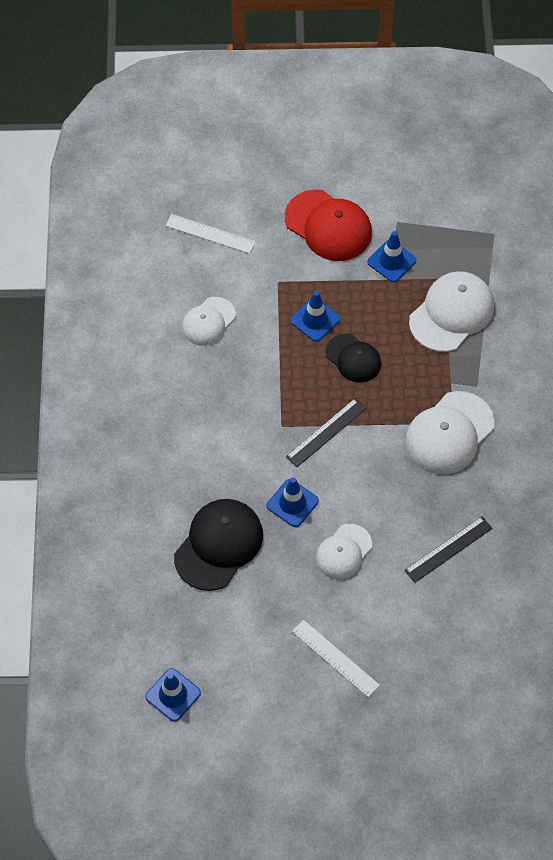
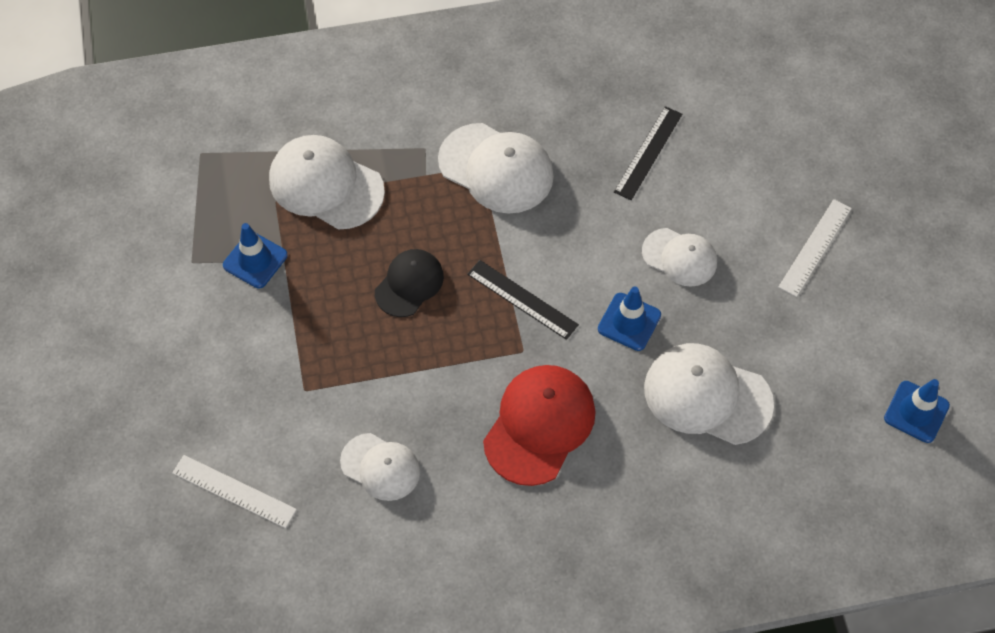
camera: 100 degrees left, 0 degrees up
white ruler [165,214,255,254] -> white ruler turned 75 degrees counterclockwise [172,455,297,528]
black cap [174,499,263,591] -> white cap [644,343,774,445]
red cap [285,190,372,261] -> red cap moved to [483,365,596,486]
blue traffic cone [290,291,340,342] -> none
black ruler [404,516,492,583] -> black ruler turned 75 degrees clockwise [614,106,682,200]

